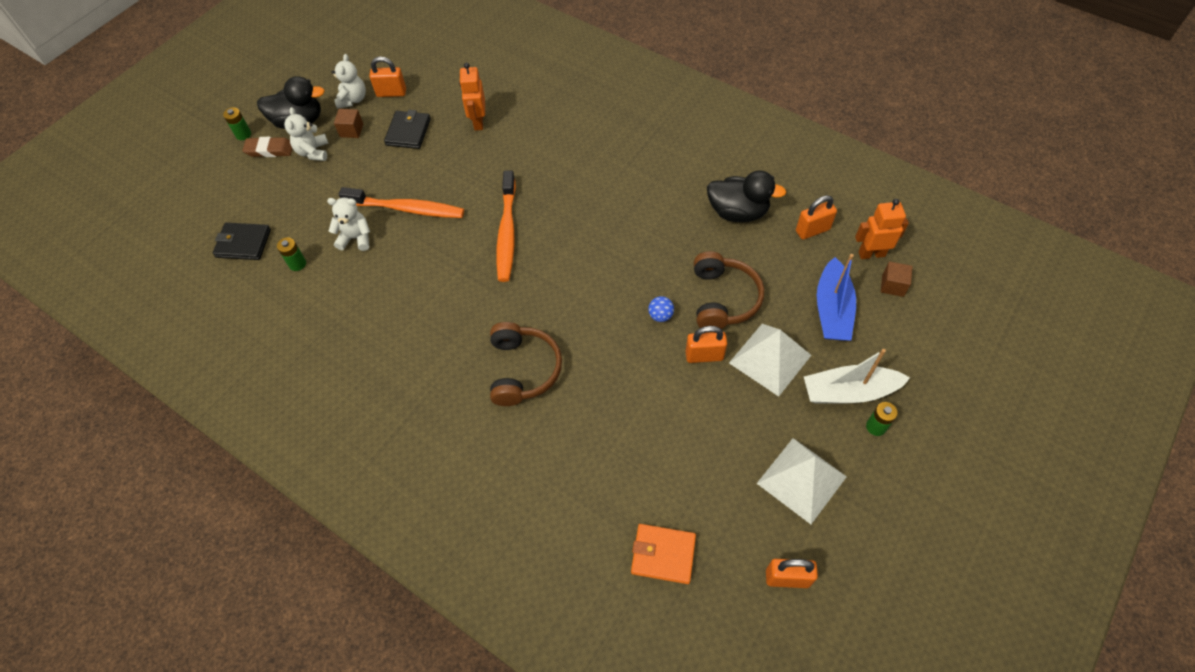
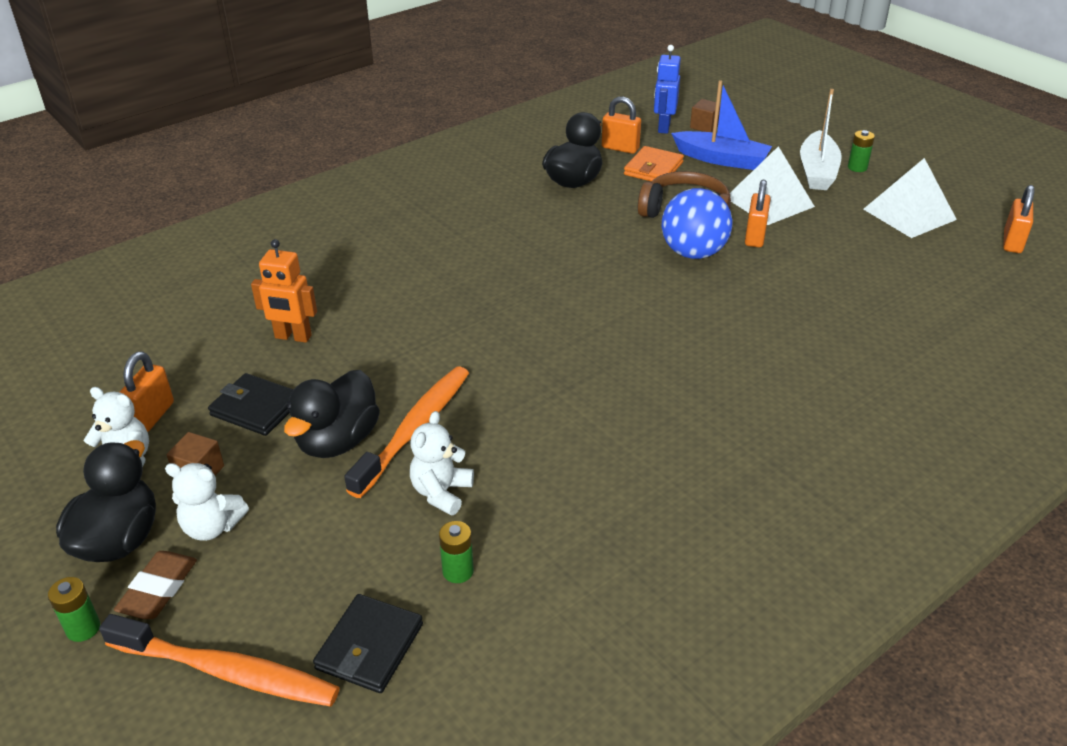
camera: 75 degrees left, 20 degrees down
brown headphones [490,322,562,406] -> none
orange toothbrush [496,170,516,282] -> orange toothbrush moved to [99,614,340,707]
orange wallet [631,524,696,584] -> orange wallet moved to [624,146,684,181]
blue ball [648,296,674,322] -> blue ball [662,188,732,259], size x2.29
orange padlock [796,195,837,240] -> orange padlock turned 60 degrees counterclockwise [602,97,641,154]
orange robot [855,199,909,259] -> blue robot [654,45,681,134]
none -> black duck [284,370,380,458]

